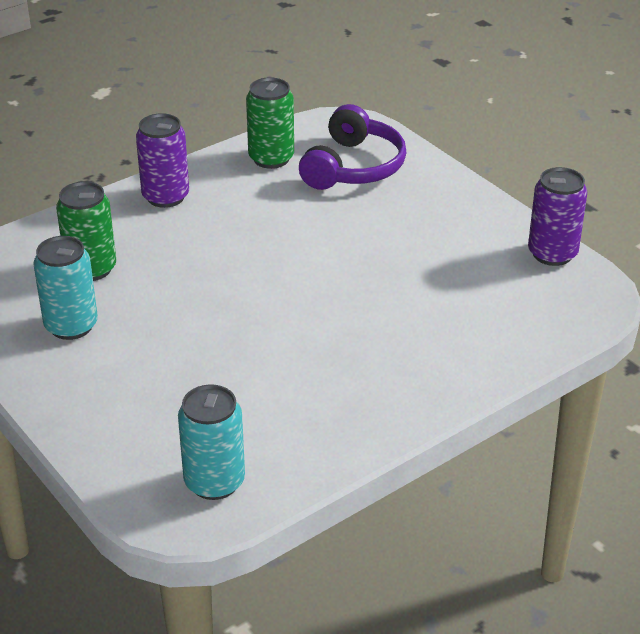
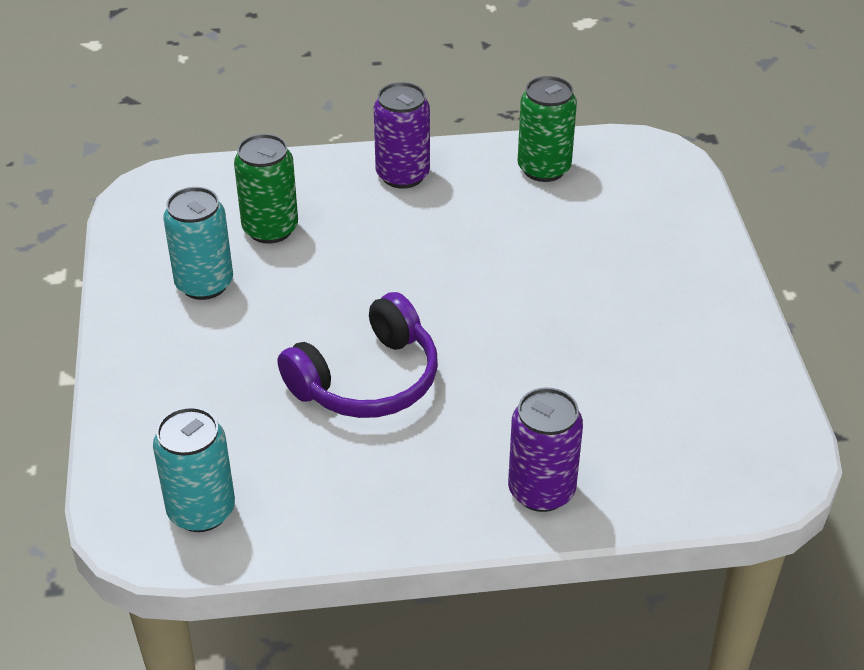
camera: 30 degrees right, 5 degrees up
purple headphones [299,104,407,190] -> purple headphones moved to [278,292,438,418]
purple can [528,167,587,266] -> purple can moved to [508,387,583,512]

